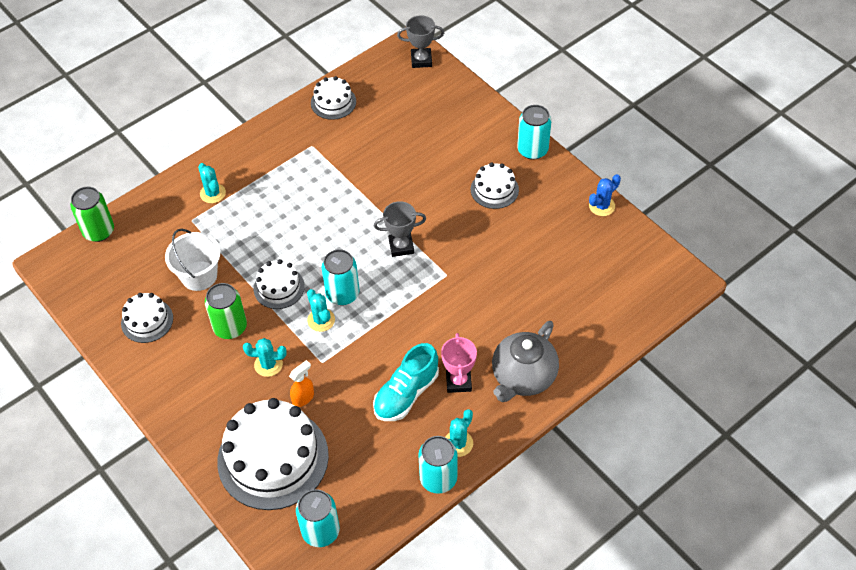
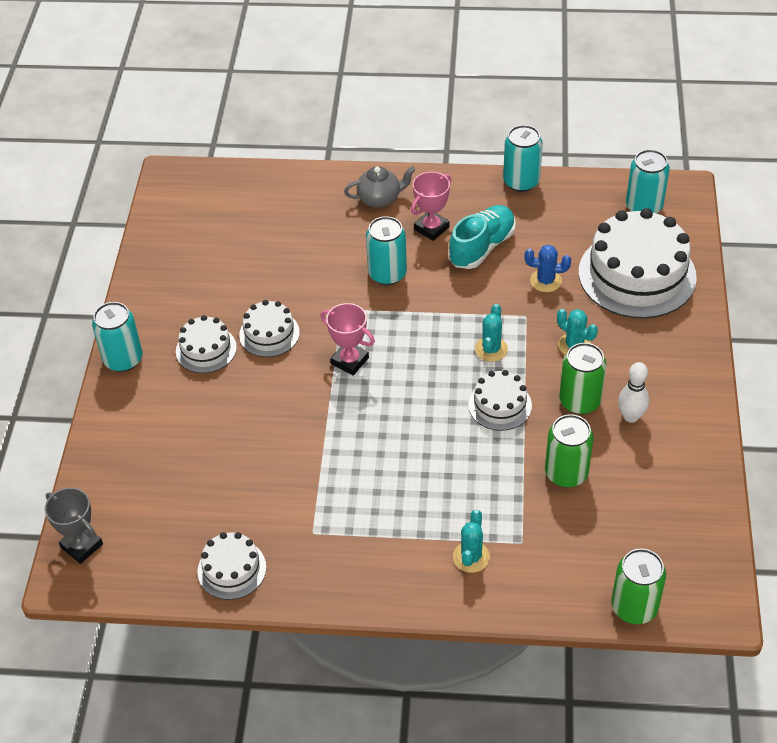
camera: 135 degrees left, 5 degrees down
white cake [121,293,173,343] -> white cake moved to [239,300,300,357]
white bucket [165,229,220,291] -> green can [545,414,594,488]
orange spray bottle [289,360,314,407] -> none
turquoise can [321,249,359,305] -> turquoise can moved to [366,216,407,285]
turquoise shoe [373,343,439,421] -> turquoise shoe turned 45 degrees counterclockwise [449,205,516,269]
grey trophy [374,201,426,257] -> pink trophy [320,303,375,375]
turquoise cactus [445,409,473,457] -> none
grey teapot [492,321,559,402] -> grey teapot [344,166,415,208], size x0.63
blue cactus [589,174,621,216] -> blue cactus moved to [524,245,571,292]
none -> white bowling pin [618,362,649,423]

